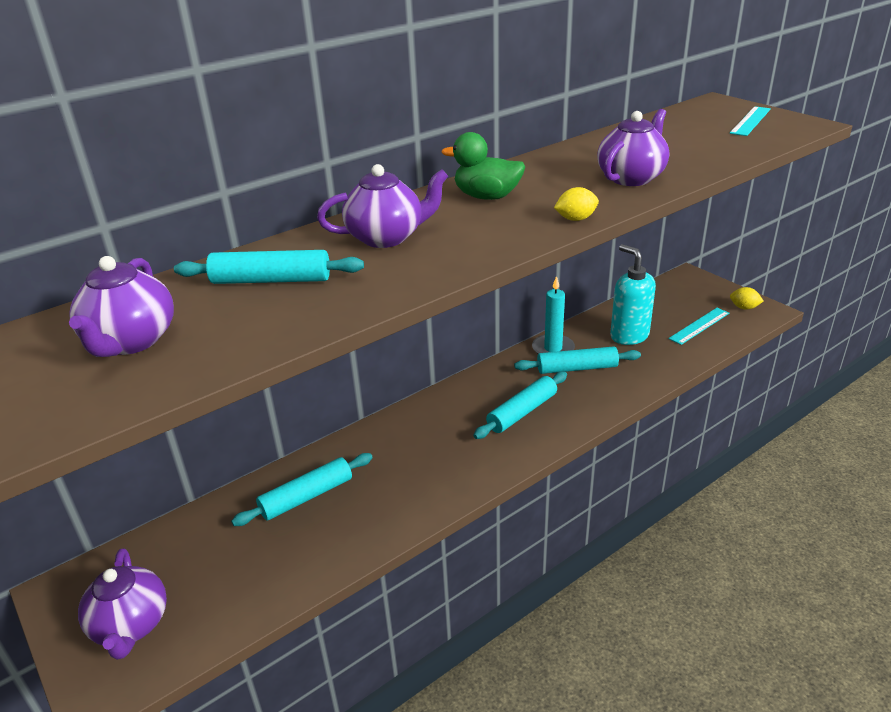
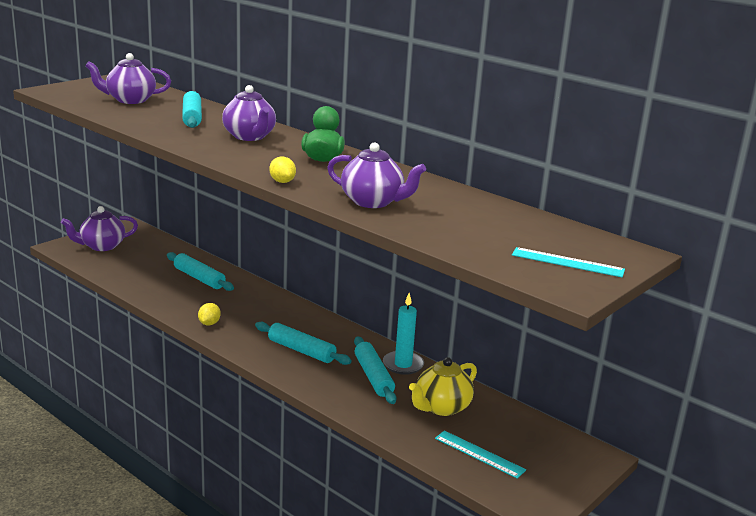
camera: 75 degrees right, 10 degrees down
turquoise soap dispenser [610,244,656,345] -> yellow teapot [409,357,477,416]
yellow lemon [730,287,764,310] -> yellow lemon moved to [198,303,221,325]

